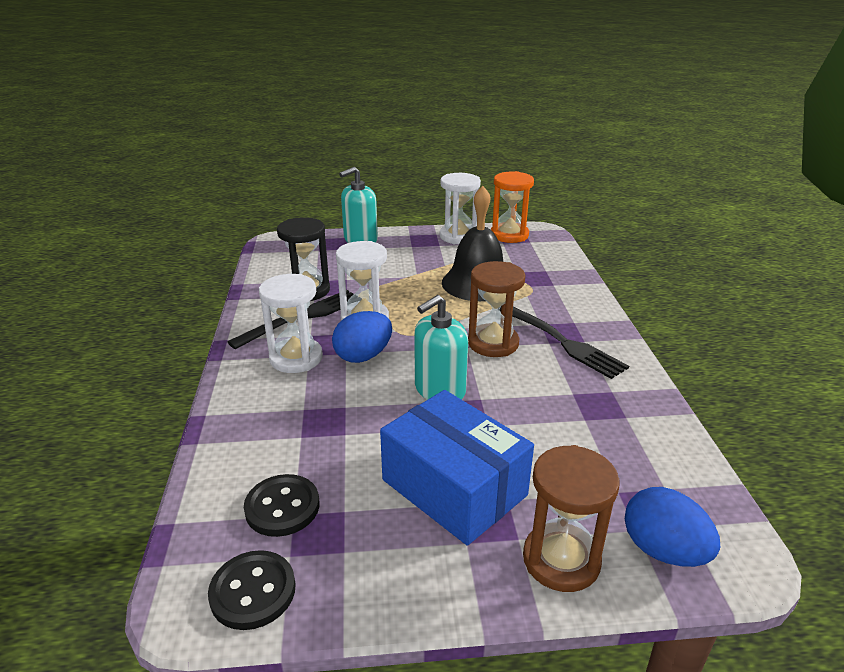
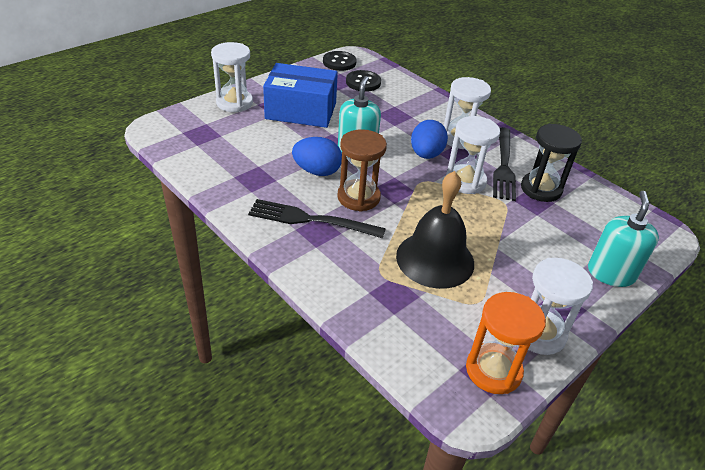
camera: 140 degrees right, 10 degrees up
brown hourglass [523,445,620,592] -> white hourglass [211,42,253,112]
blue egg [625,487,720,567] -> blue egg moved to [292,137,342,176]

